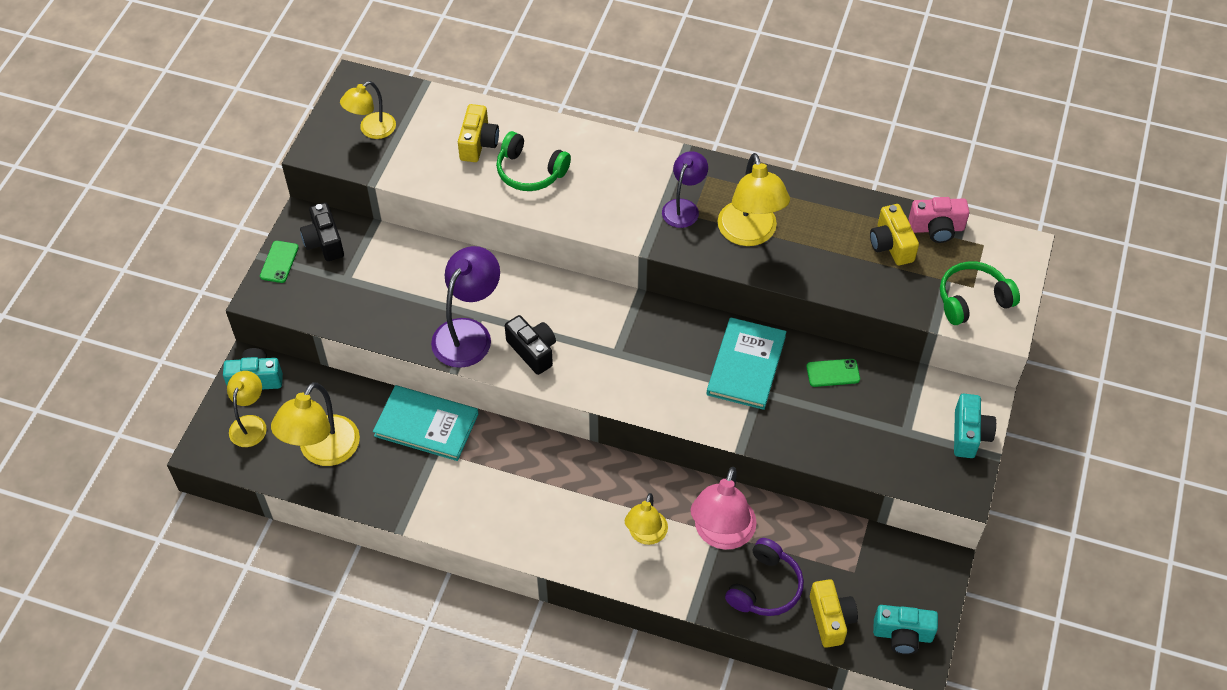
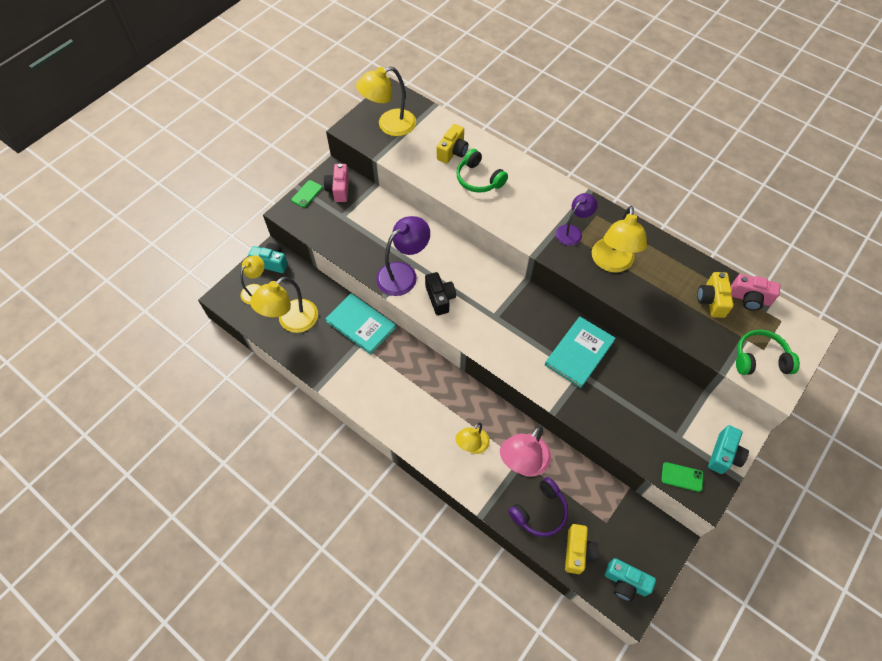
camera: 20 degrees right, 5 degrees up
black camera [300,202,344,261] -> pink camera [324,164,349,202]
yellow lamp [340,81,396,139] -> yellow lamp [356,66,416,136], size x1.58
green phone [806,359,860,387] -> green phone moved to [661,462,703,492]

